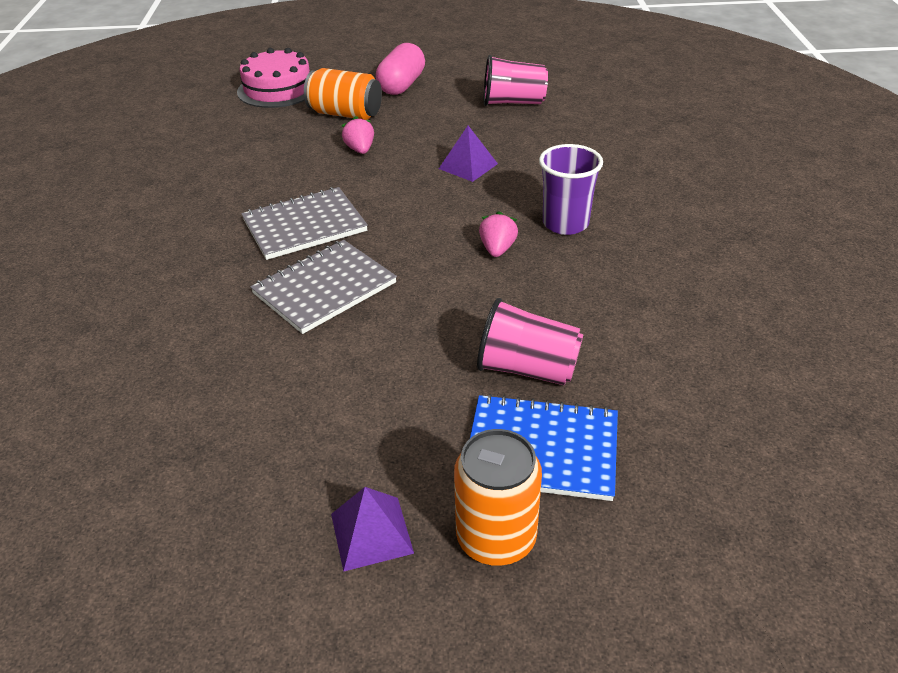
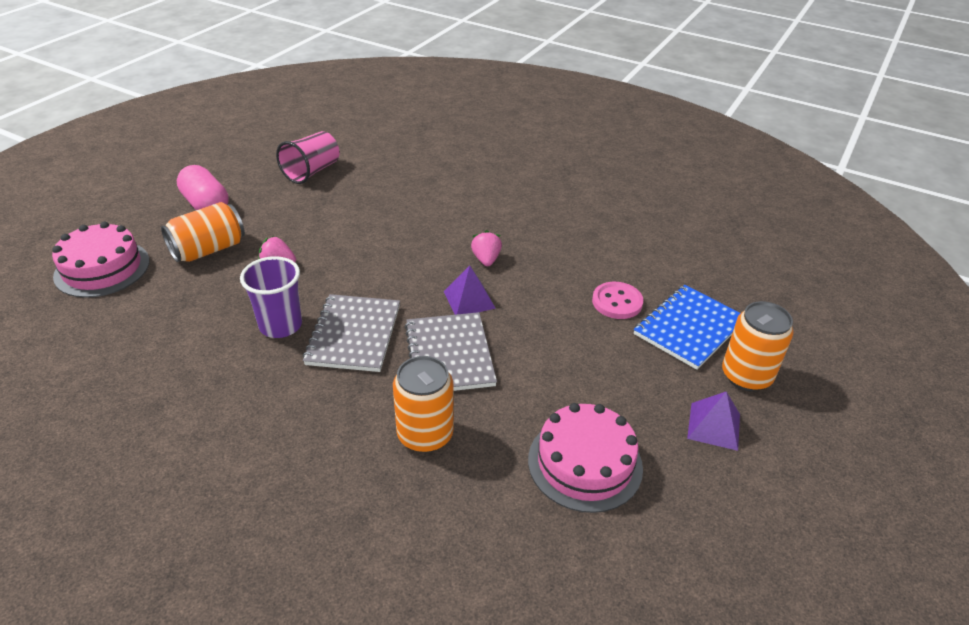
camera: 60 degrees left, 0 degrees up
purple pyramid [439,126,498,182] -> purple pyramid moved to [444,266,496,315]
pink cup [477,298,583,385] -> pink button [592,282,643,319]
pink strawberry [479,211,518,257] -> pink strawberry turned 45 degrees clockwise [471,230,502,266]
purple cup [539,144,603,235] -> purple cup moved to [240,256,302,338]
none -> orange can [393,356,454,453]
none -> pink cake [528,403,643,513]

